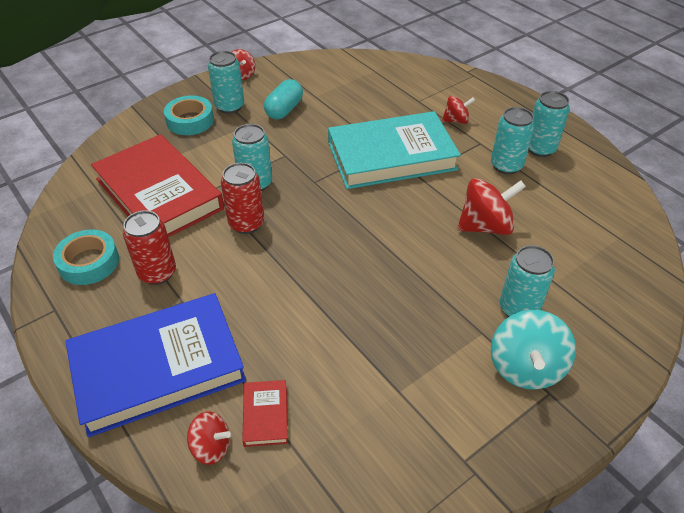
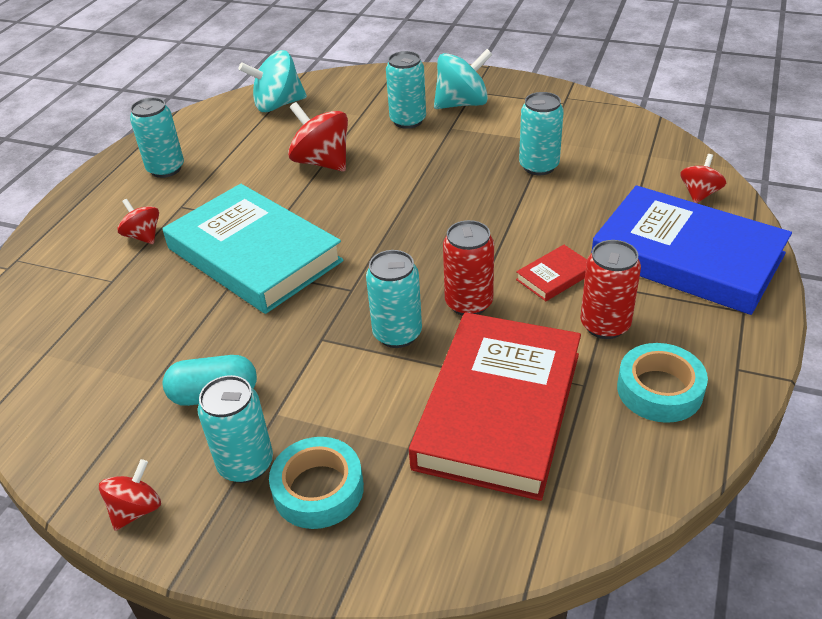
camera: 120 degrees left, 5 degrees down
red spinning top [187,411,231,465] -> red spinning top turned 45 degrees clockwise [680,154,726,203]
red book [242,380,288,447] -> red book moved to [516,245,587,301]
turquoise can [491,107,535,174] -> turquoise can moved to [519,92,564,175]
none -> turquoise spinning top [239,50,307,112]

